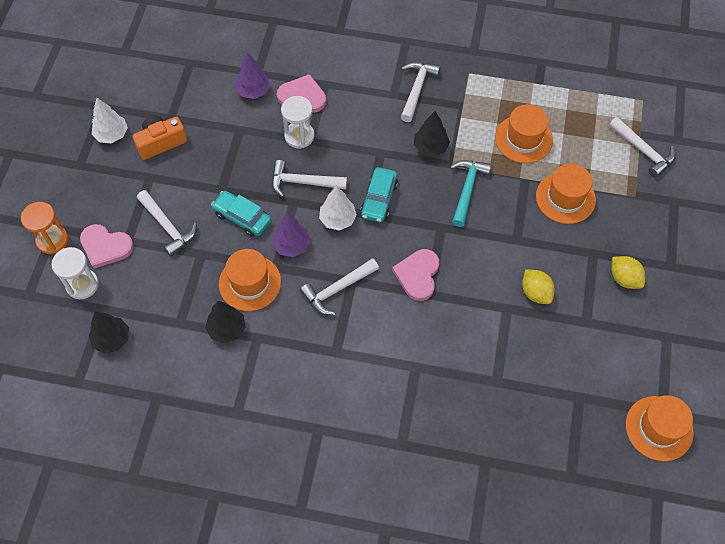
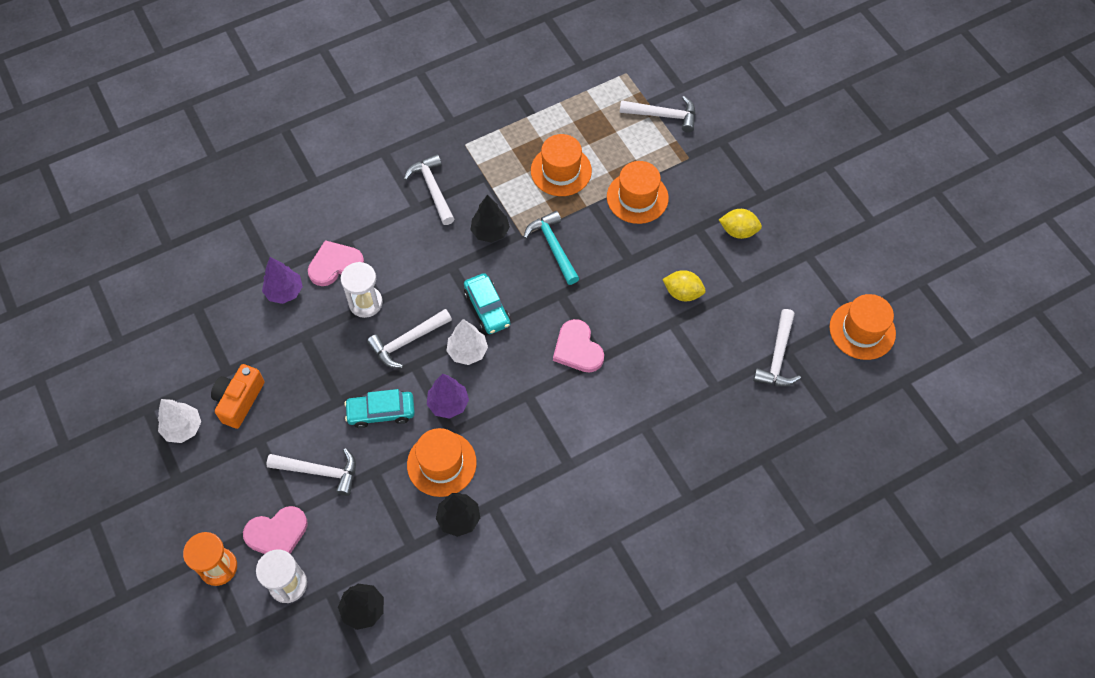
camera: 40 degrees left, 0 degrees up
white hammer [300,258,379,315] -> white hammer moved to [753,309,801,386]

